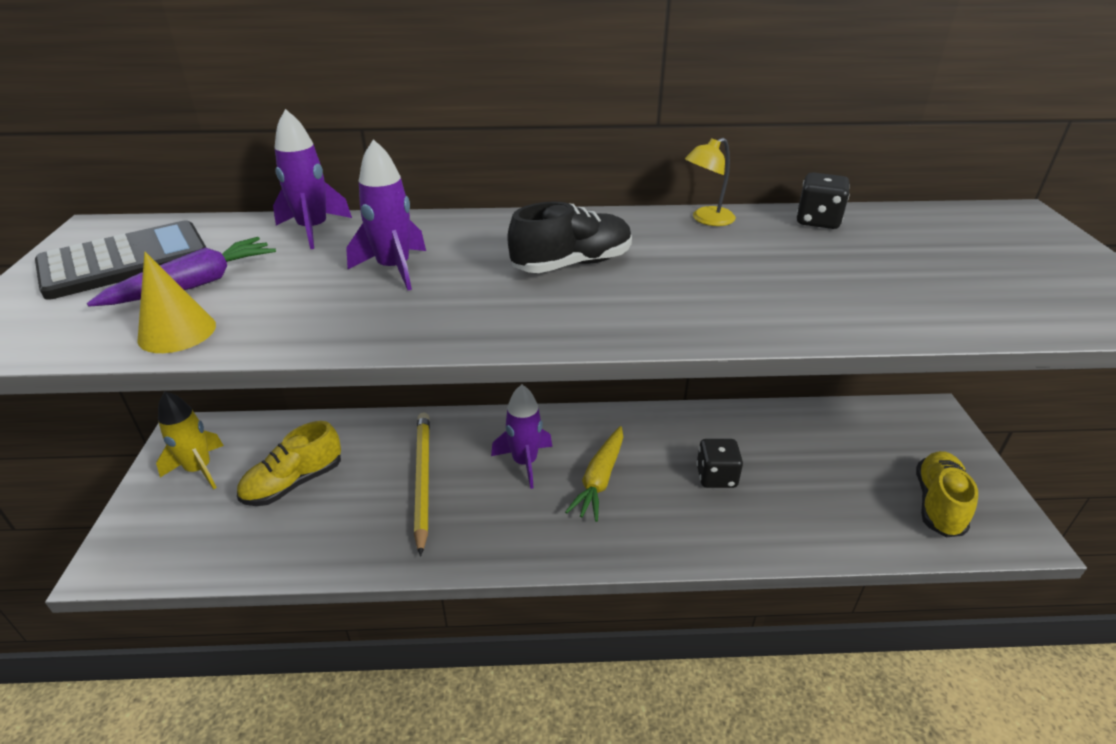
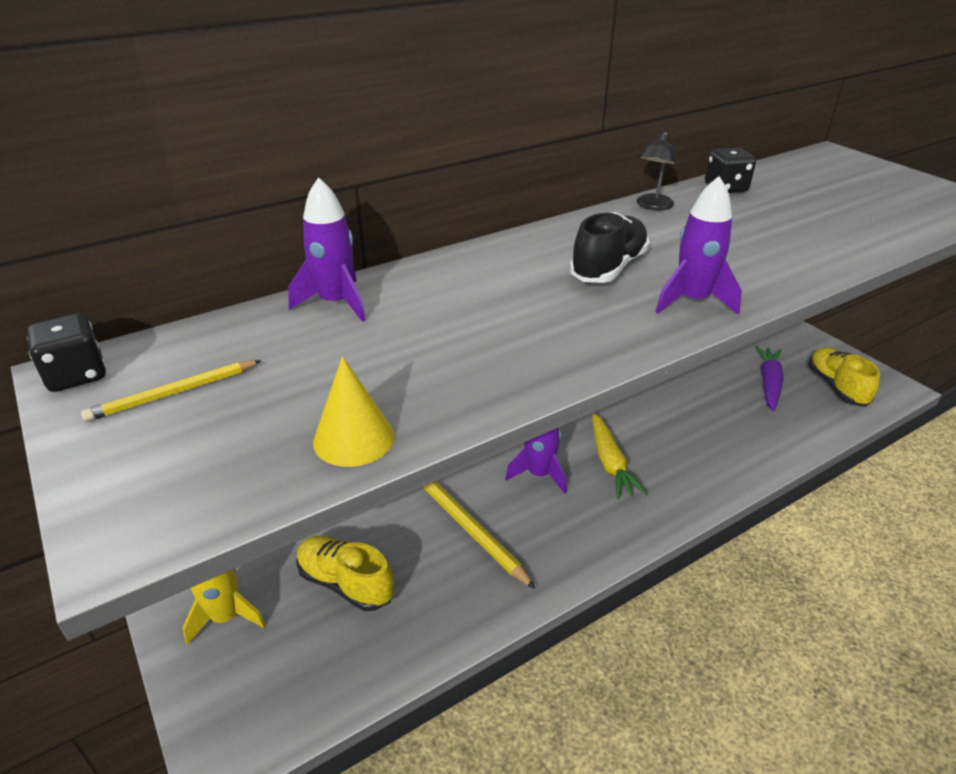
camera: 30 degrees left, 0 degrees up
black calculator [35,220,207,300] -> yellow pencil [81,360,262,422]
purple carrot [87,237,276,307] -> purple carrot moved to [756,346,784,411]
yellow shoe [237,421,341,506] -> yellow shoe turned 105 degrees clockwise [296,536,394,611]
purple rocket [346,139,426,290] -> purple rocket moved to [655,176,742,315]
yellow lamp [685,138,736,226] -> black lamp [637,132,677,210]
black dice [696,439,743,488] -> black dice moved to [27,313,106,392]

